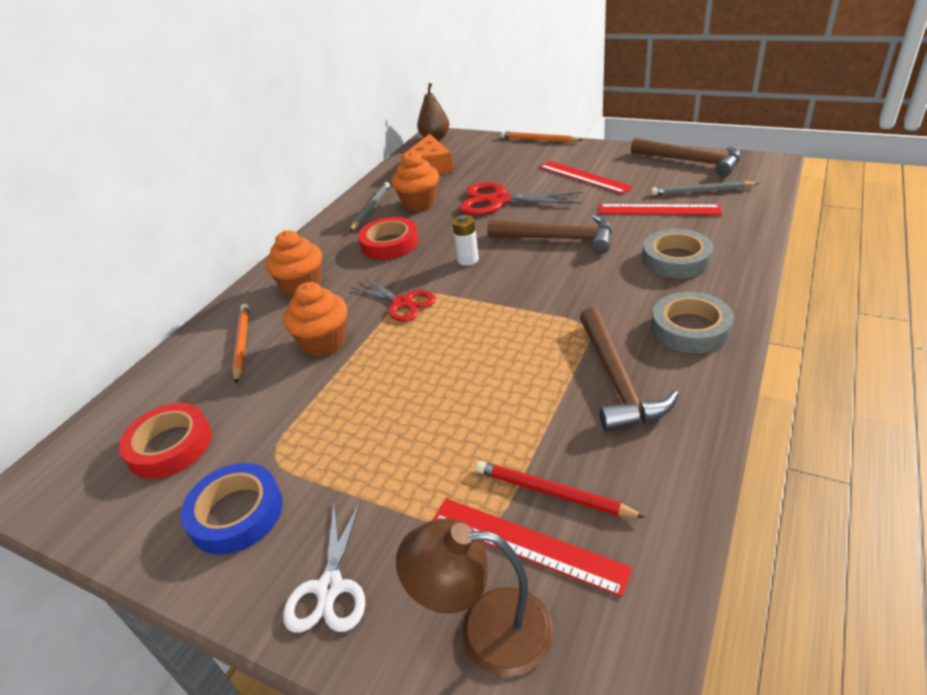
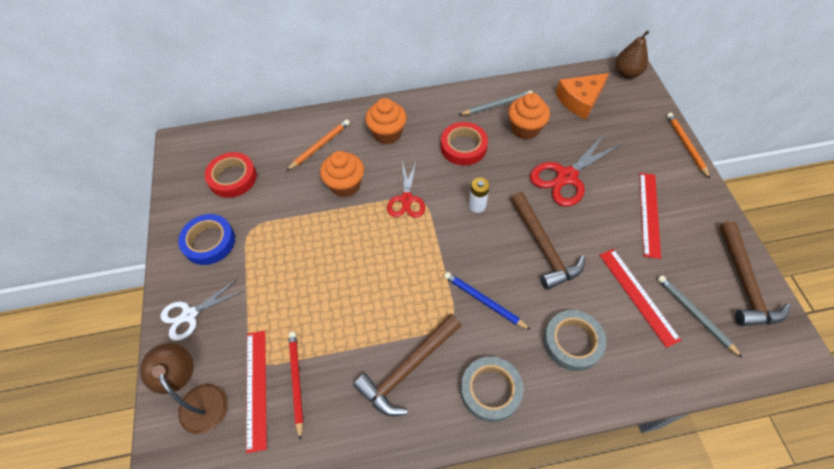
camera: 50 degrees right, 20 degrees up
red scissors [459,182,584,215] -> red scissors turned 105 degrees counterclockwise [530,133,623,207]
none -> blue pencil [444,272,531,330]

